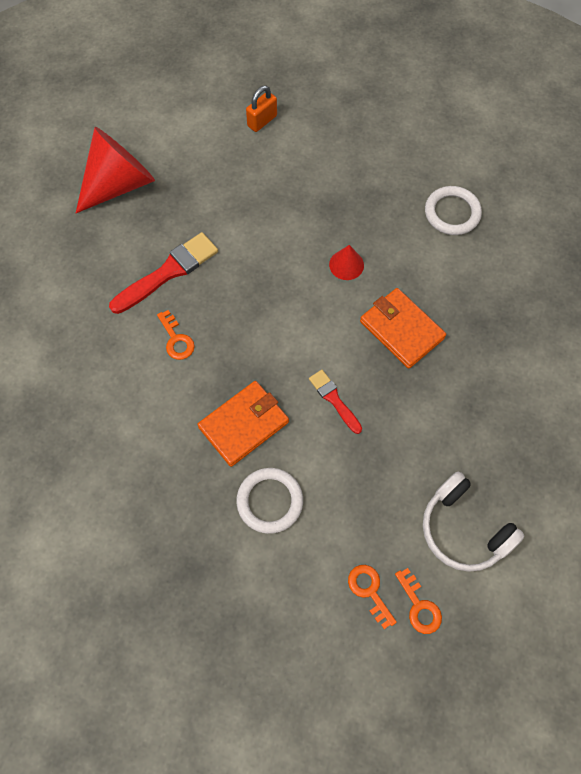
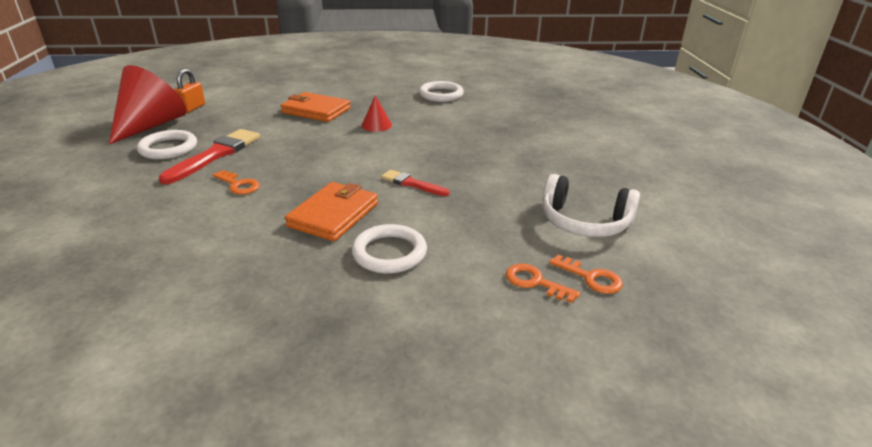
camera: 25 degrees left, 35 degrees down
orange padlock [246,85,277,132] -> orange padlock moved to [174,69,205,113]
orange wallet [360,288,446,369] -> orange wallet moved to [281,92,351,122]
none -> white ring [137,130,197,159]

